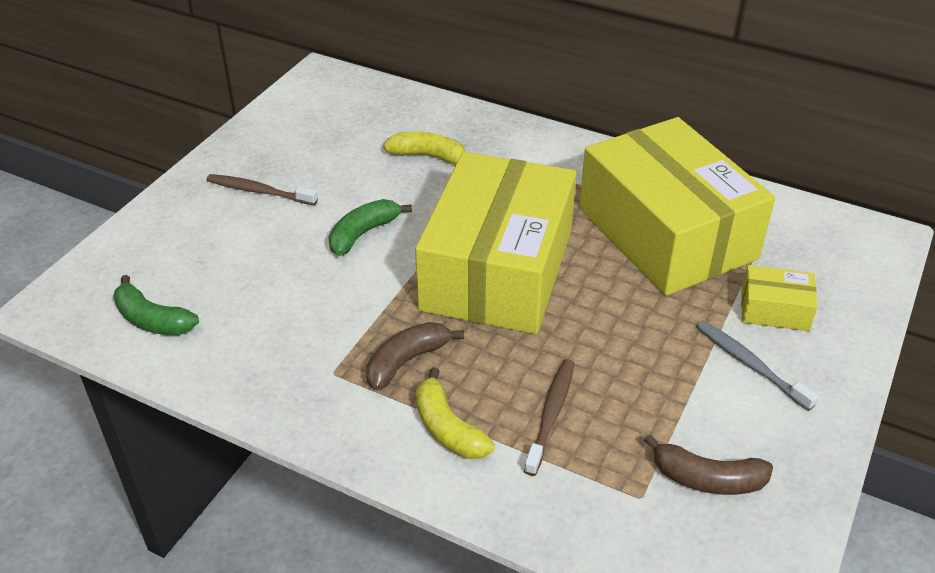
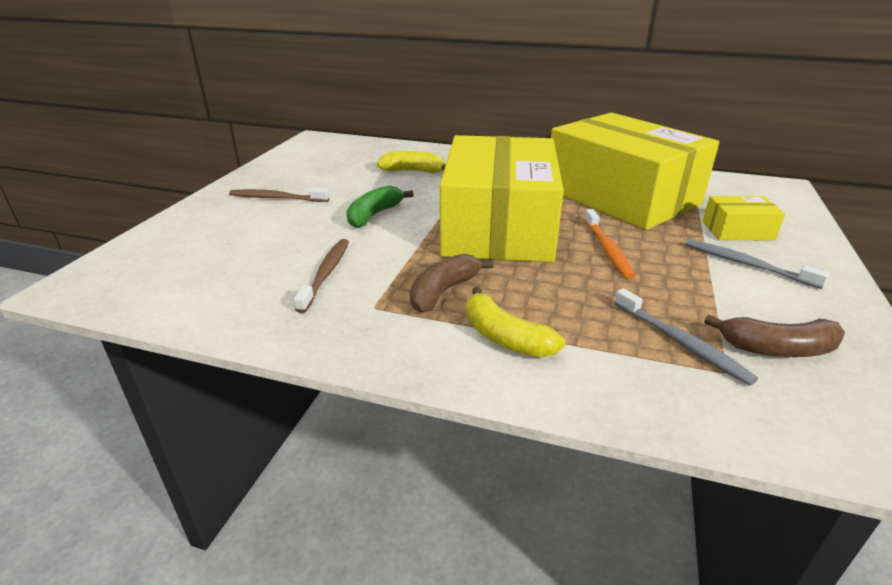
camera: 10 degrees left, 10 degrees down
green banana [113,275,199,335] -> none
brown toothbrush [524,359,575,476] -> brown toothbrush moved to [294,239,349,313]
none -> orange toothbrush [584,209,635,279]
none -> grey toothbrush [614,288,758,385]

